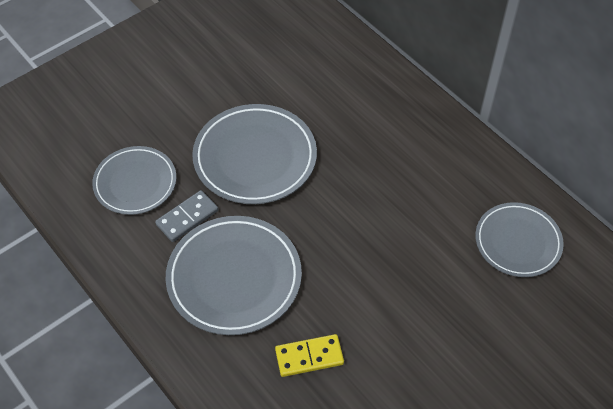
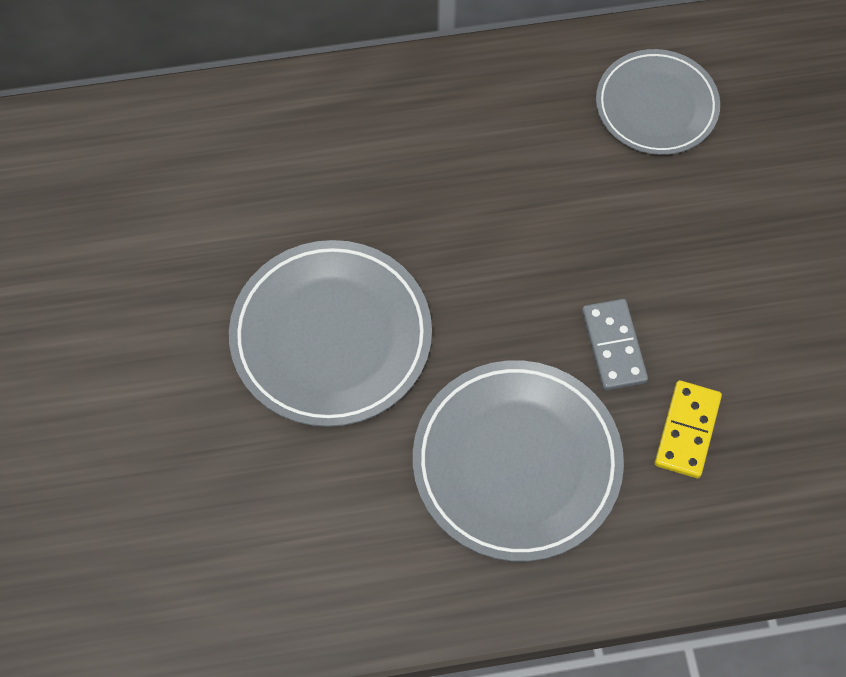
camera: 60 degrees left, 10 degrees up
grey plate [92,146,176,215] -> none
grey domino [155,190,218,242] -> grey domino moved to [582,299,648,391]

